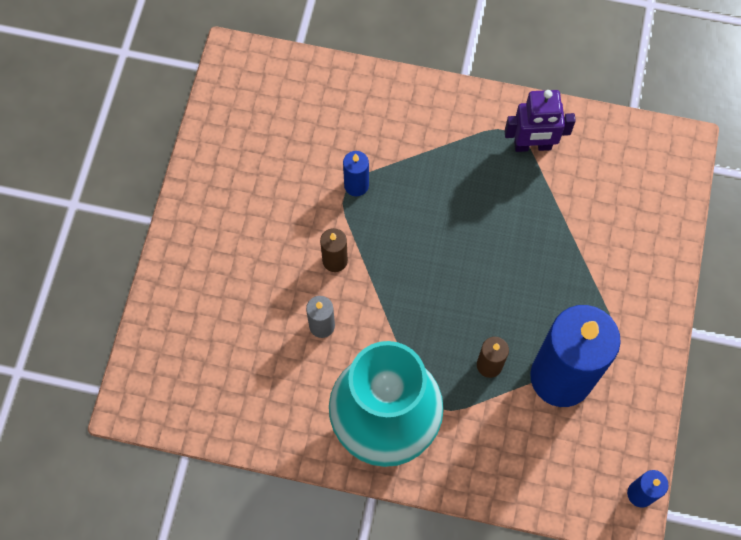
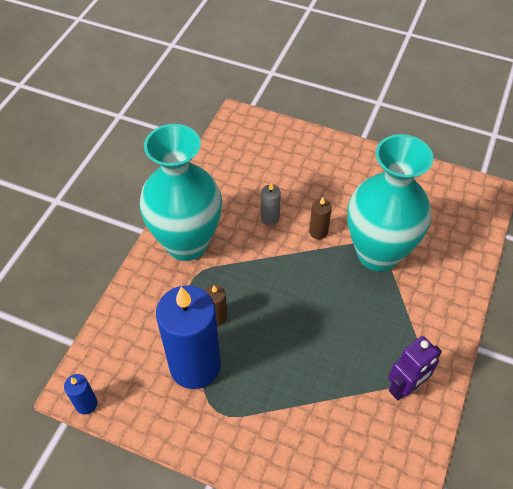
camera: 100 degrees right, 15 degrees down
blue candle [343,151,369,196] -> turquoise vase [347,134,433,271]
purple robot [505,90,576,152] -> purple robot turned 135 degrees counterclockwise [388,336,442,400]

